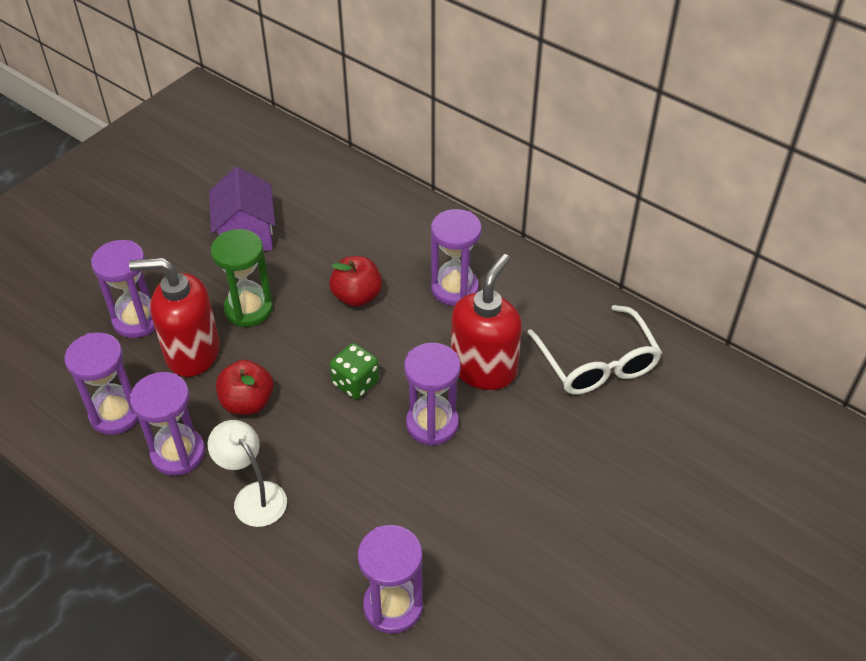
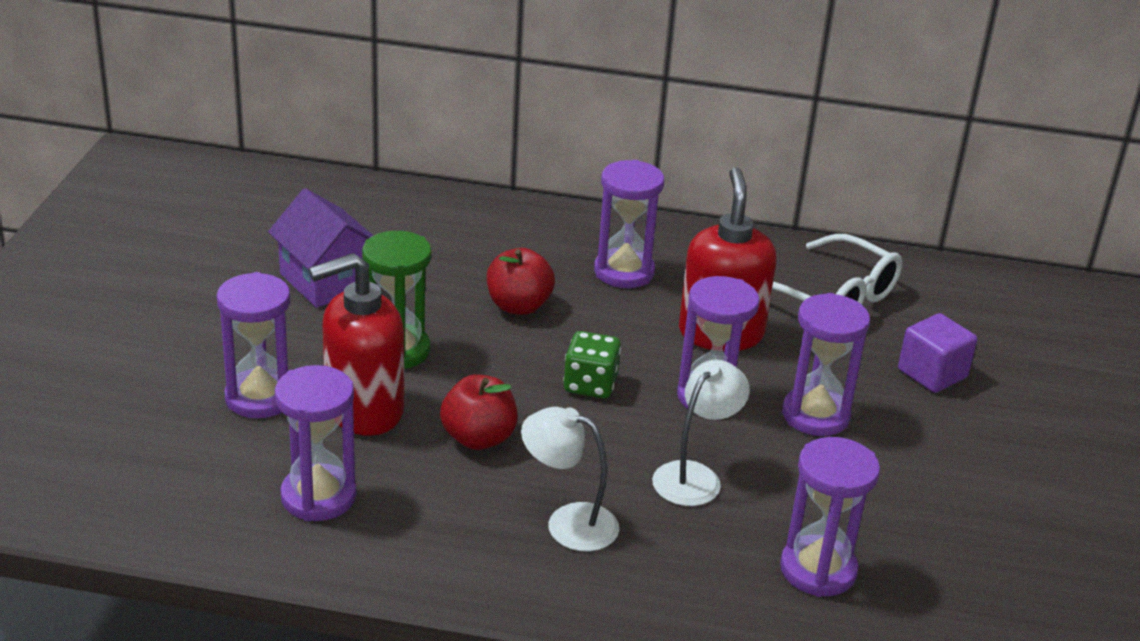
camera: 30 degrees left, 15 degrees down
purple hourglass [130,372,205,476] -> purple hourglass moved to [782,293,870,436]
none -> white lamp [652,360,750,506]
none -> purple cube [898,313,977,393]

